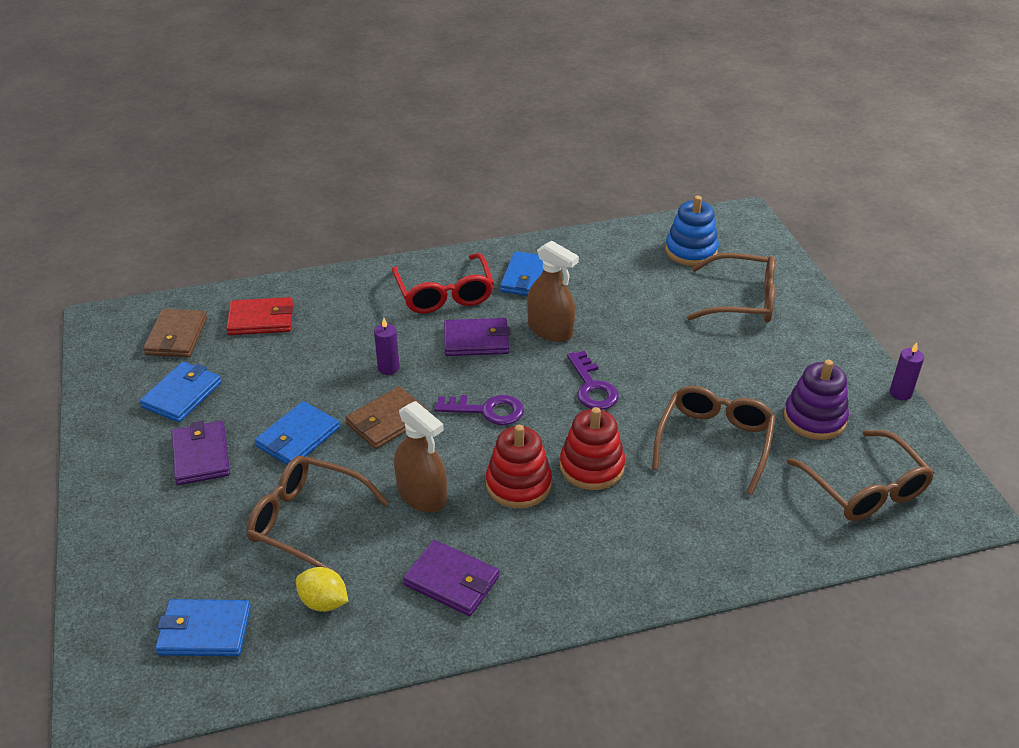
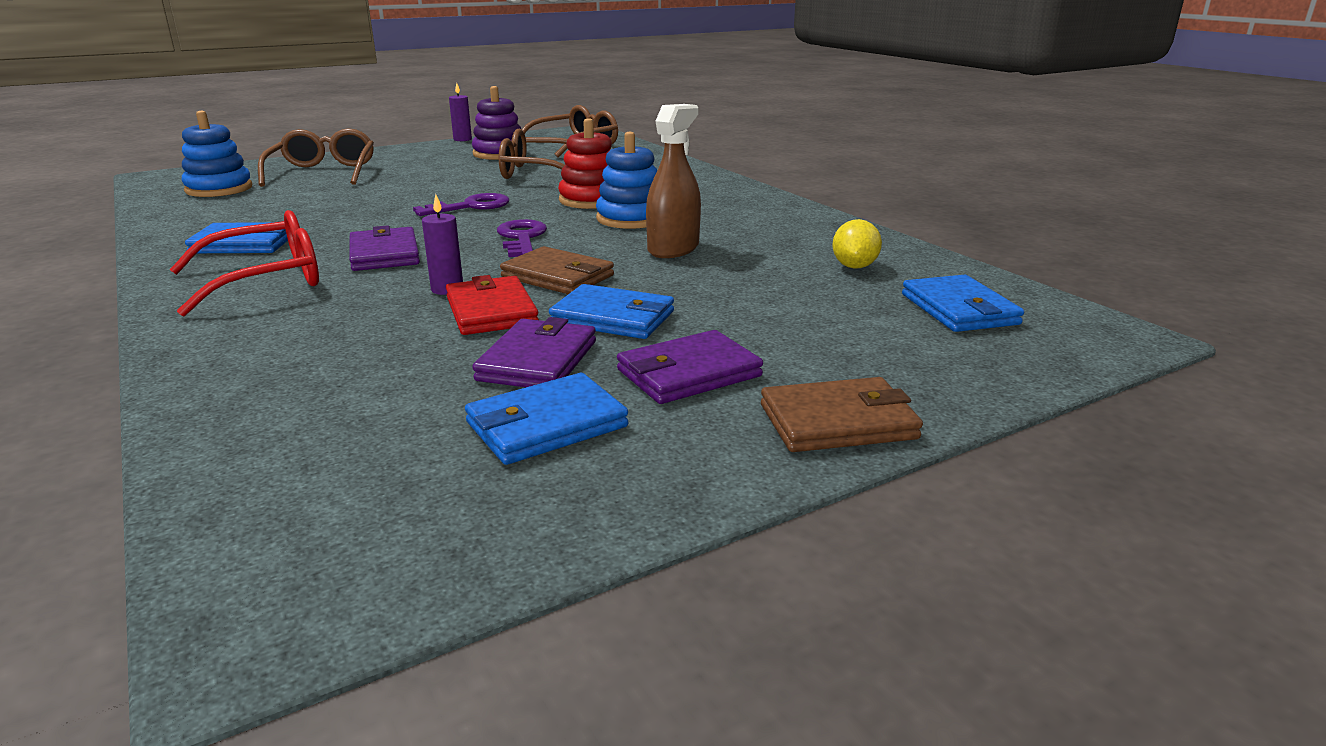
camera: 105 degrees left, 15 degrees down
blue wallet [140,362,222,422] -> blue wallet turned 45 degrees counterclockwise [465,373,629,465]
brown wallet [143,309,207,357] -> brown wallet moved to [761,377,923,452]
red wallet [226,297,293,335] -> red wallet moved to [446,275,539,335]
brown glasses [246,456,389,576] -> none
purple wallet [403,540,499,616] -> purple wallet moved to [472,317,596,387]
red stacking toy [486,425,552,508] -> blue stacking toy [596,132,657,229]
brown spray bottle [527,241,579,342] -> none

